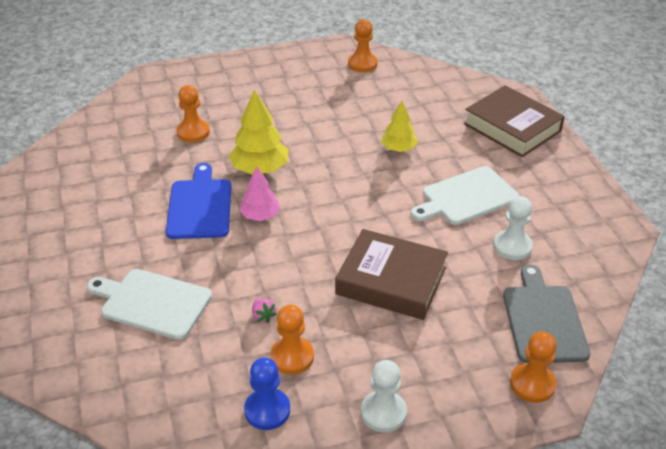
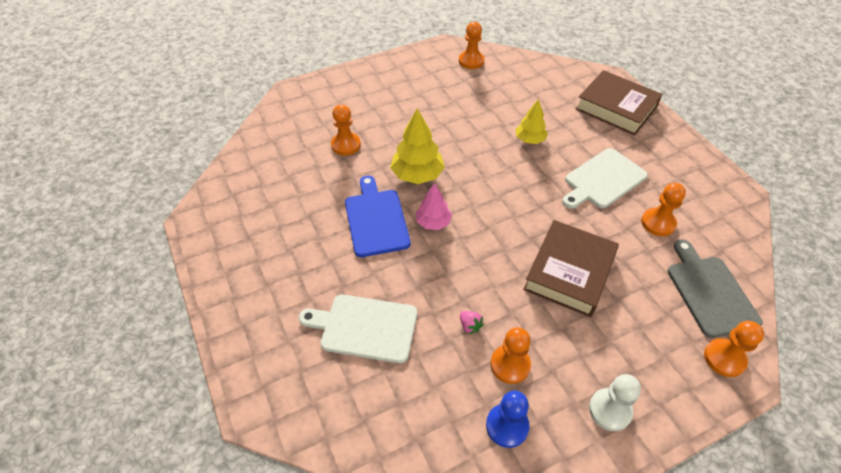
camera: 10 degrees left, 10 degrees up
brown book [335,229,448,320] -> brown book turned 75 degrees counterclockwise [523,220,619,317]
white pawn [493,196,533,260] -> orange pawn [641,183,686,236]

